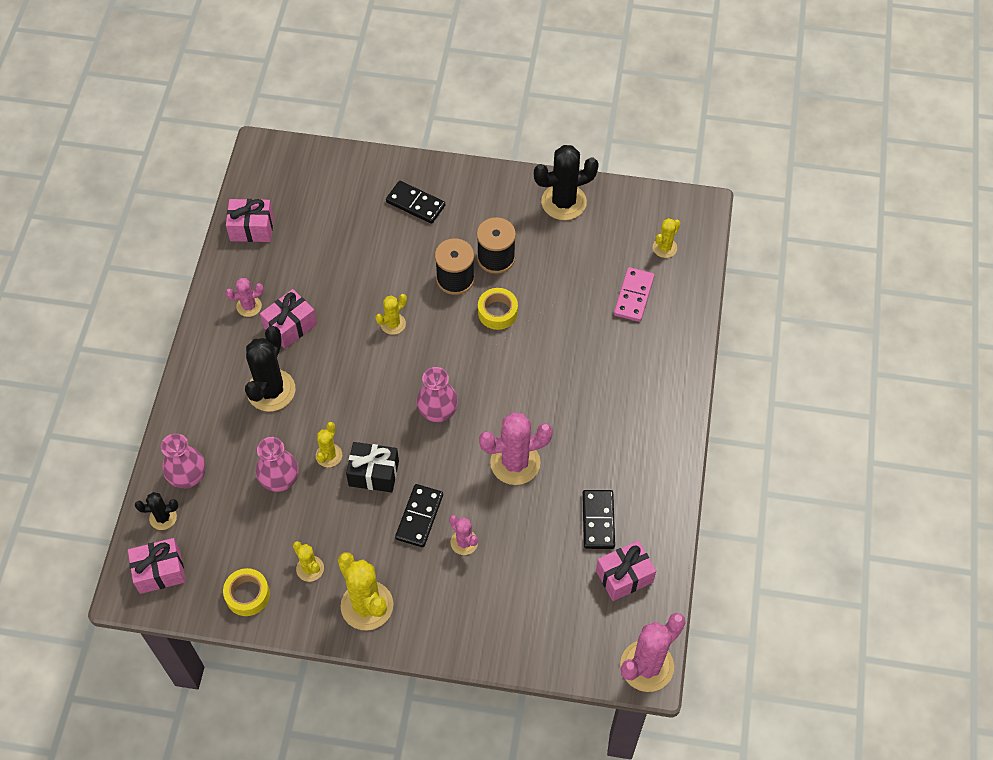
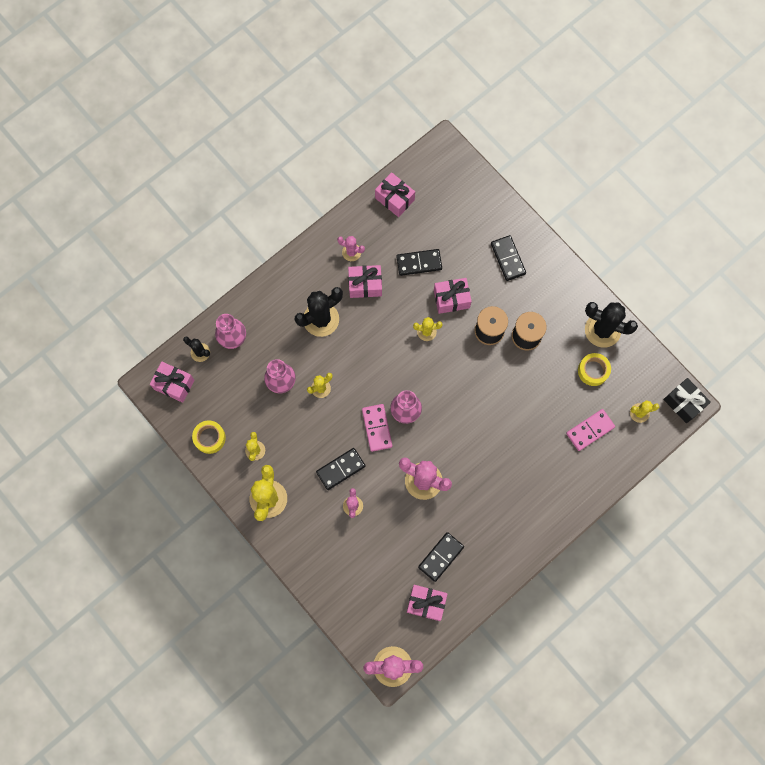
camera: 40 degrees right, 15 degrees up
black gift [346,442,399,492] -> black gift moved to [663,378,711,423]
yellow tape [478,288,518,330] -> yellow tape moved to [578,353,611,386]
none -> pink domino [362,404,392,452]
none -> black domino [396,249,442,276]
none -> pink gift [434,278,472,314]

